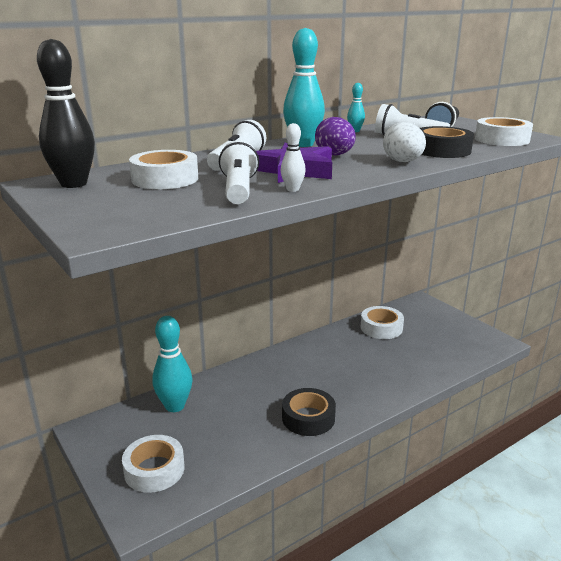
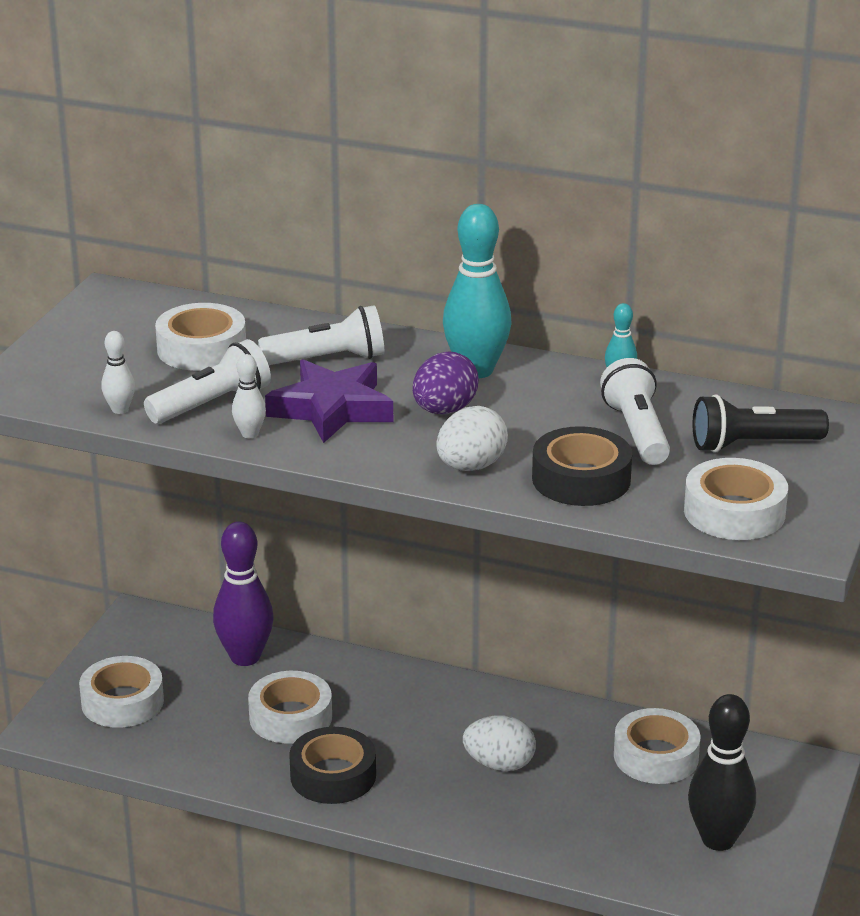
camera: 55 degrees right, 5 degrees up
black bowling pin [37,39,95,188] -> black bowling pin moved to [688,694,756,851]
turquoise bowling pin [152,316,192,412] -> purple bowling pin [213,522,274,666]
none -> white bowling pin [101,331,135,414]
none -> white tape [248,671,332,743]
none -> white egg [463,715,536,771]

